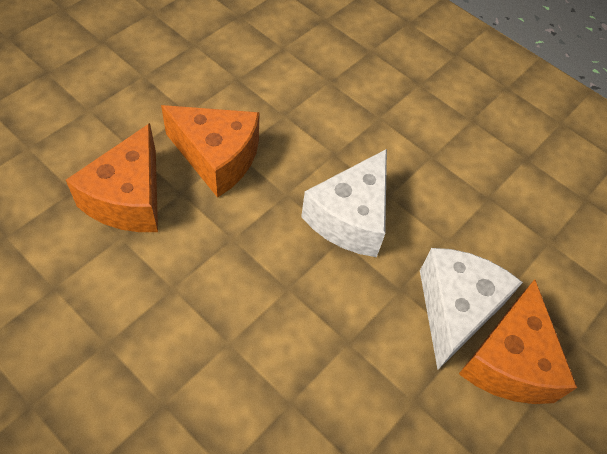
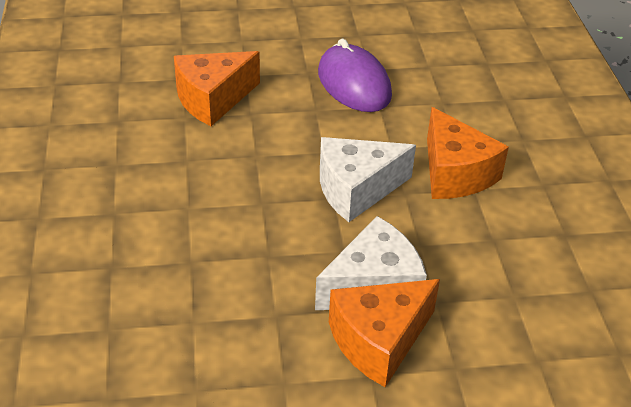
camera: 45 degrees right, 15 degrees down
orange cheese [161,105,260,198] -> orange cheese moved to [427,107,509,199]
none -> purple mouse [318,39,392,112]

